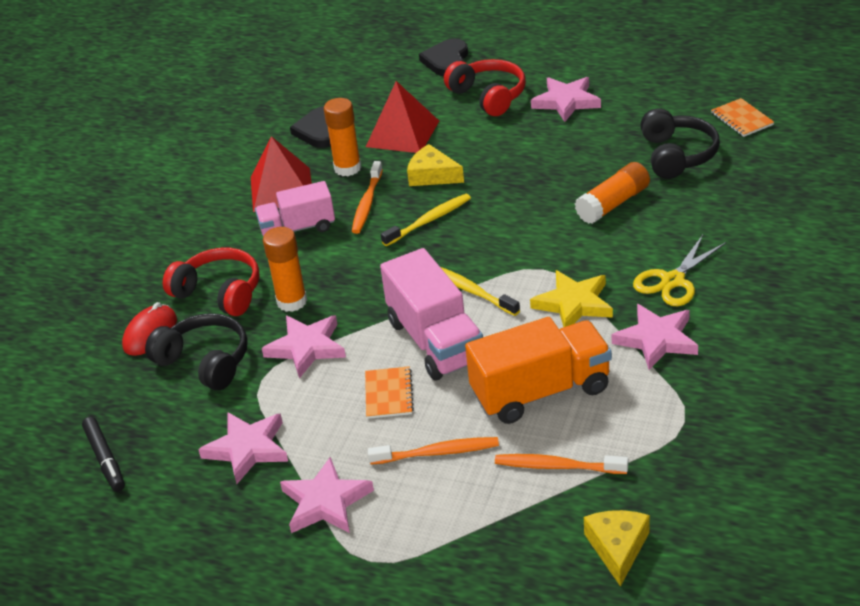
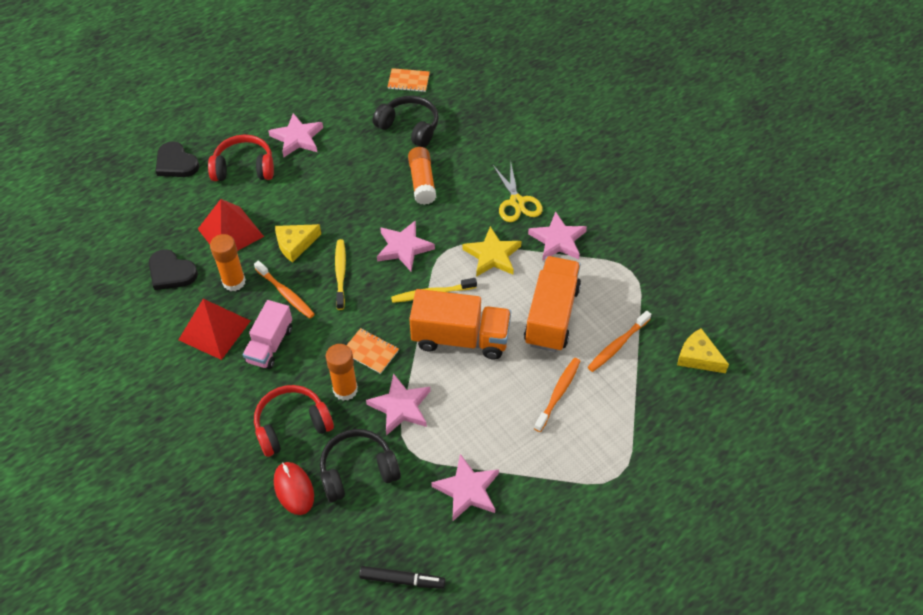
camera: 60 degrees left, 15 degrees up
pink star [280,457,374,533] -> pink star moved to [377,220,435,271]
orange notebook [365,366,414,419] -> orange notebook moved to [347,328,399,374]
pink truck [380,248,483,380] -> orange truck [409,289,511,359]

